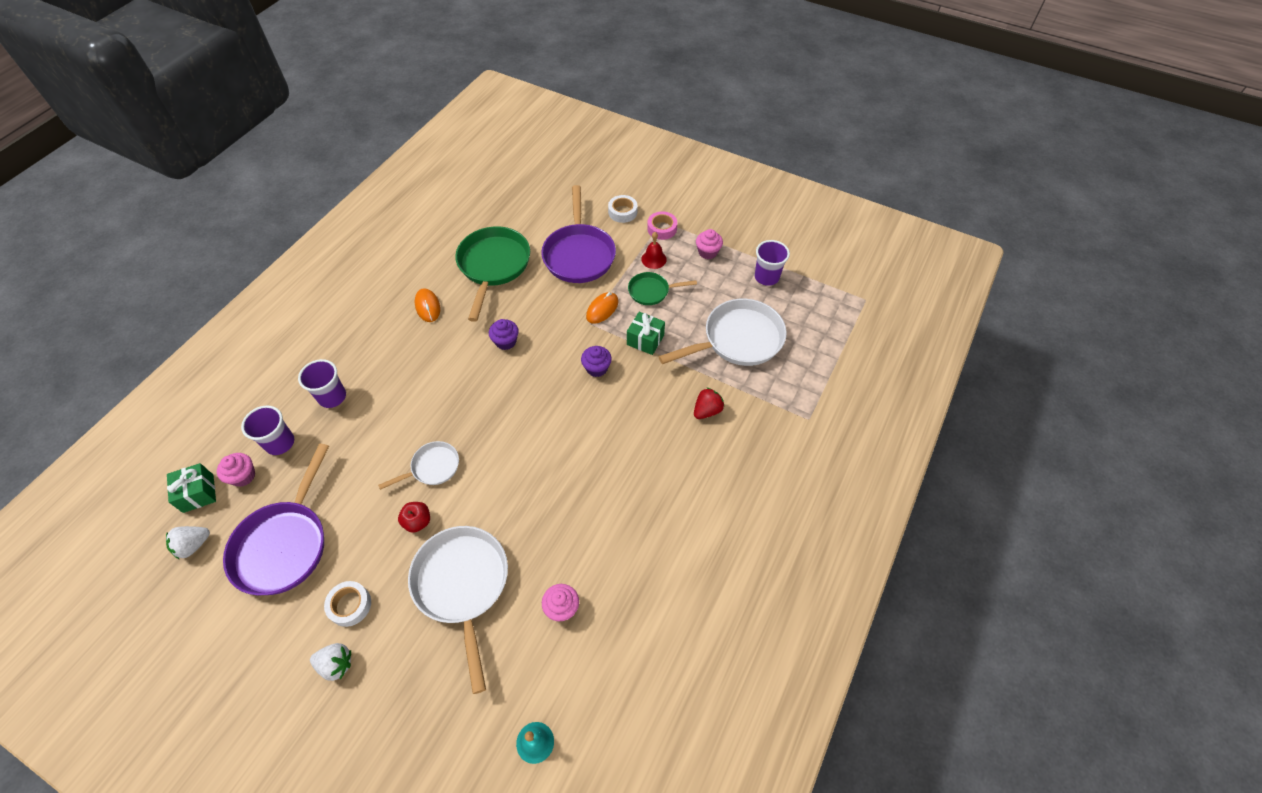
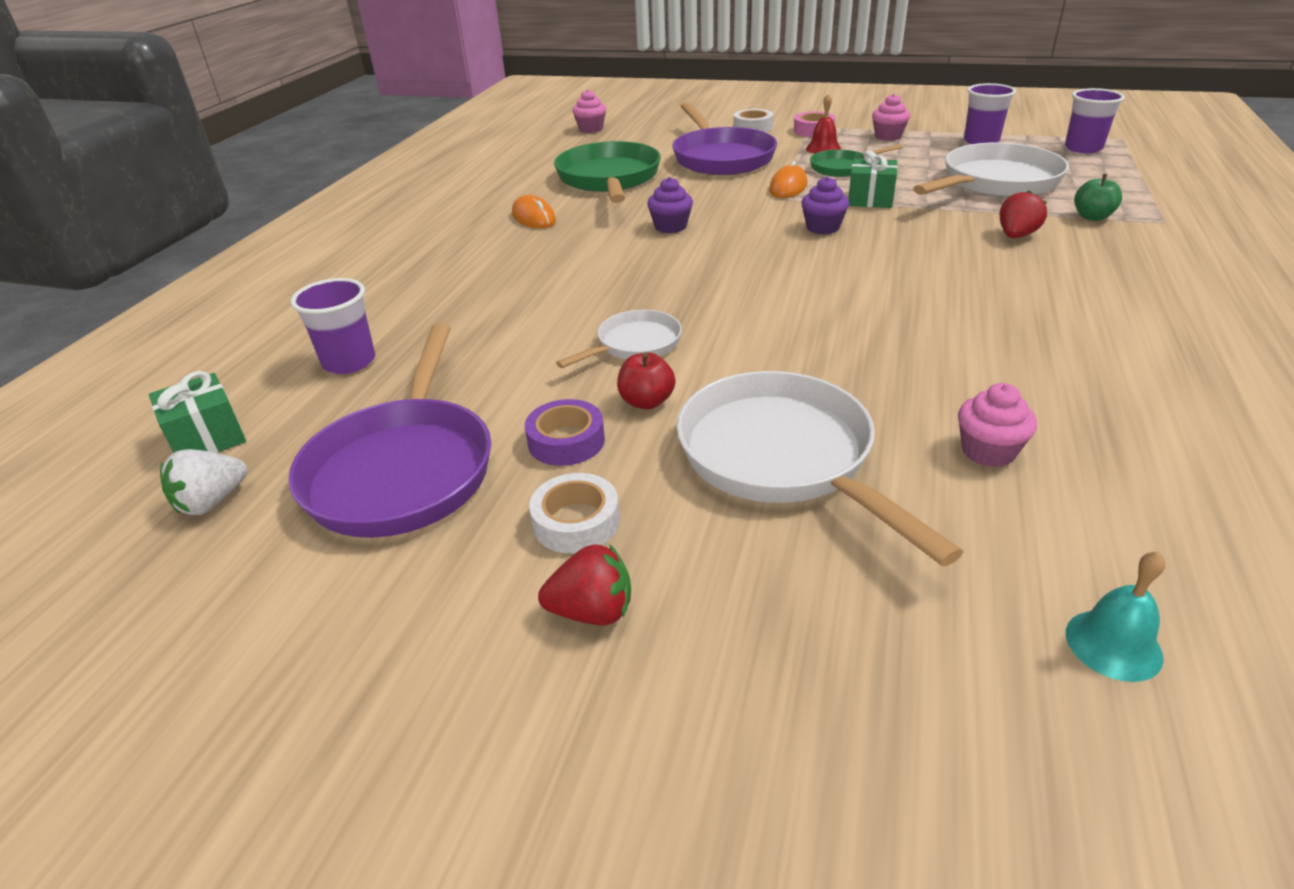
camera: 10 degrees left, 20 degrees down
pink cupcake [217,453,255,487] -> pink cupcake moved to [572,89,606,133]
purple cup [298,359,346,408] -> purple cup moved to [1065,88,1125,153]
white strawberry [310,643,351,681] -> red strawberry [538,544,631,626]
none -> purple tape [525,399,605,466]
none -> green apple [1074,174,1122,221]

